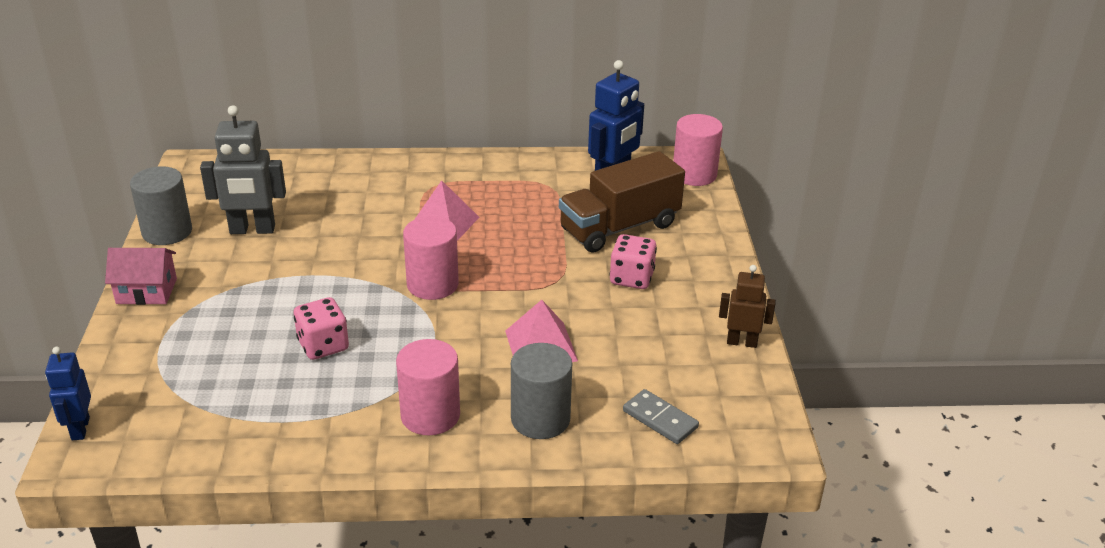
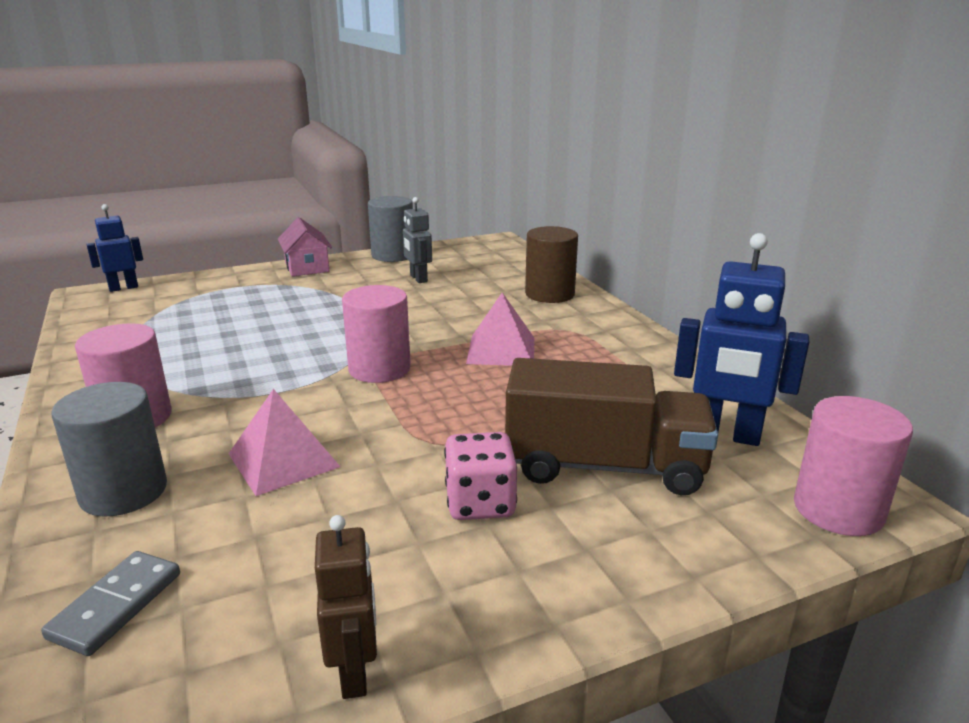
camera: 70 degrees right, 10 degrees down
grey robot [200,105,286,234] -> grey robot [403,197,432,283], size x0.61
pink dice [294,297,349,360] -> none
brown truck [559,151,685,253] -> brown truck turned 150 degrees clockwise [505,358,718,495]
none -> brown cylinder [525,226,578,303]

